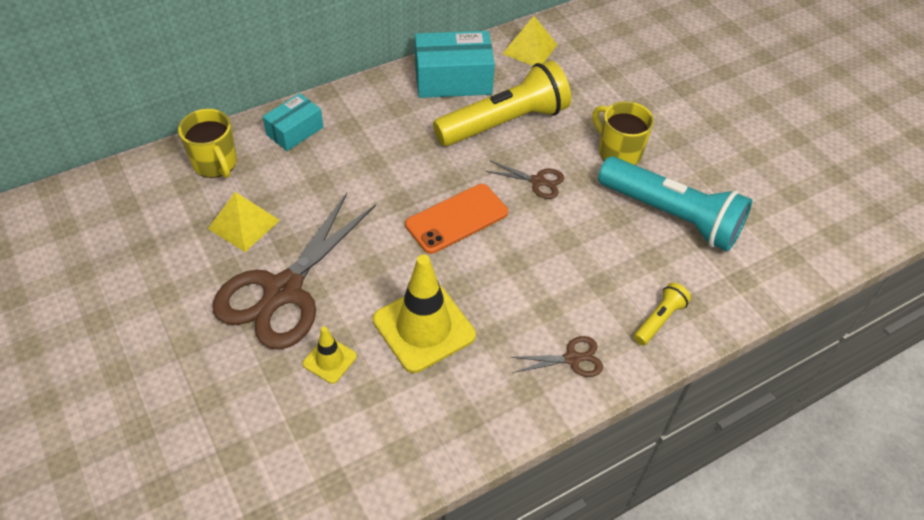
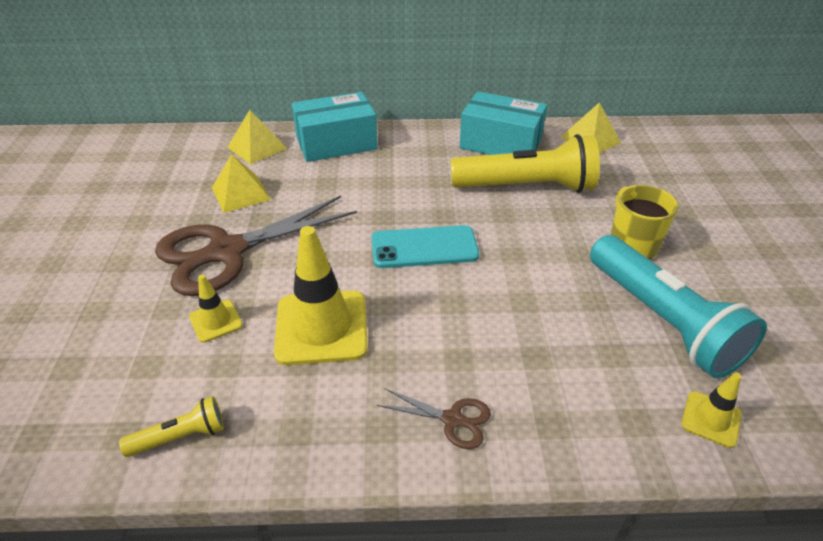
camera: 30 degrees right, 10 degrees down
yellow mug [178,109,237,178] -> yellow pyramid [227,110,287,165]
turquoise box [262,93,323,151] -> turquoise box [292,92,378,162], size x1.64
orange phone [405,184,508,254] -> turquoise phone [371,225,479,268]
brown scissors [485,161,564,199] -> none
yellow flashlight [634,283,691,346] -> yellow flashlight moved to [119,396,224,457]
none -> yellow traffic cone [681,372,742,448]

